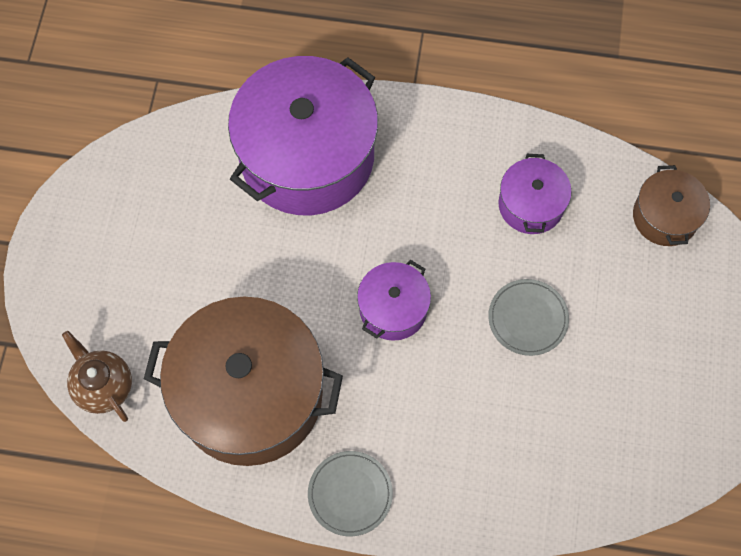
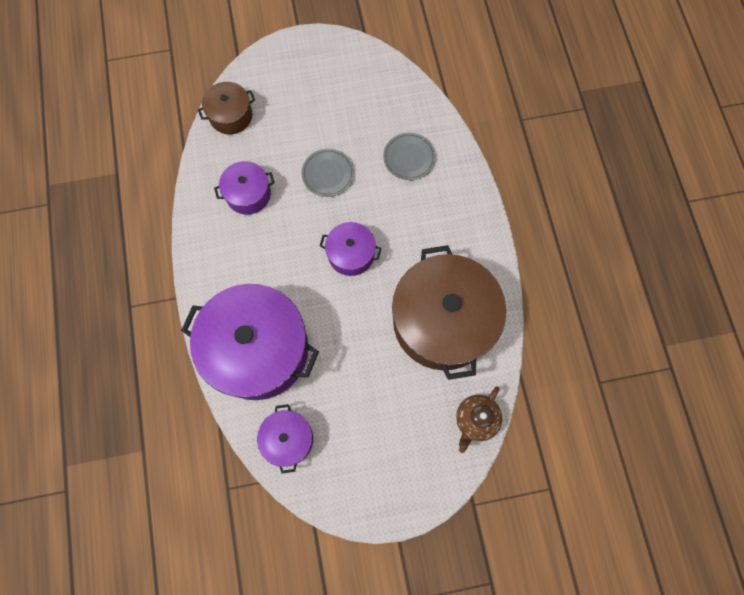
camera: 110 degrees left, 5 degrees up
grey plate [308,451,393,536] -> grey plate moved to [383,133,436,180]
none -> purple pot [257,404,313,473]

